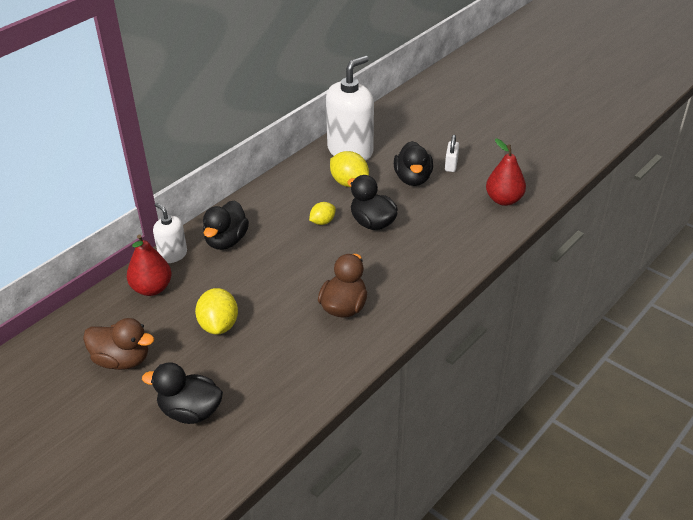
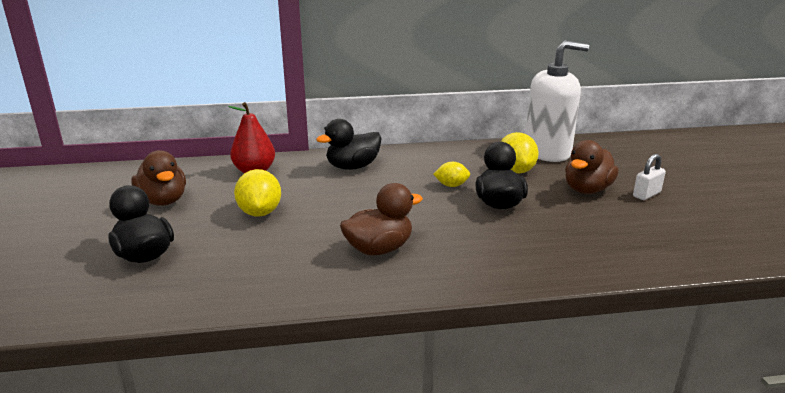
camera: 40 degrees right, 15 degrees down
white soap dispenser [153,203,187,263] -> none
yellow lemon [195,288,238,335] -> yellow lemon turned 45 degrees counterclockwise [234,169,281,217]
black duck [394,141,433,186] -> brown duck [565,140,619,194]
red pear [486,139,526,206] -> none

